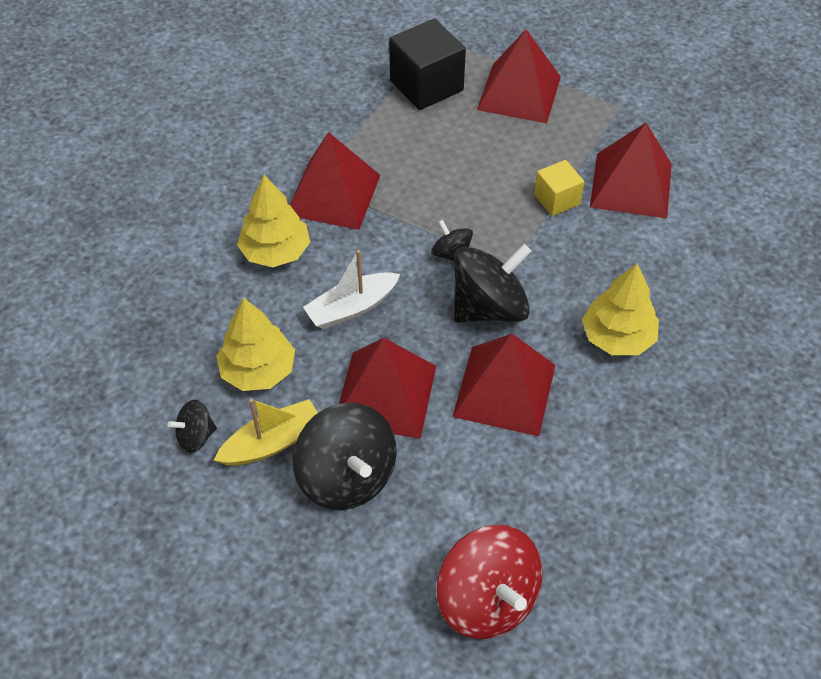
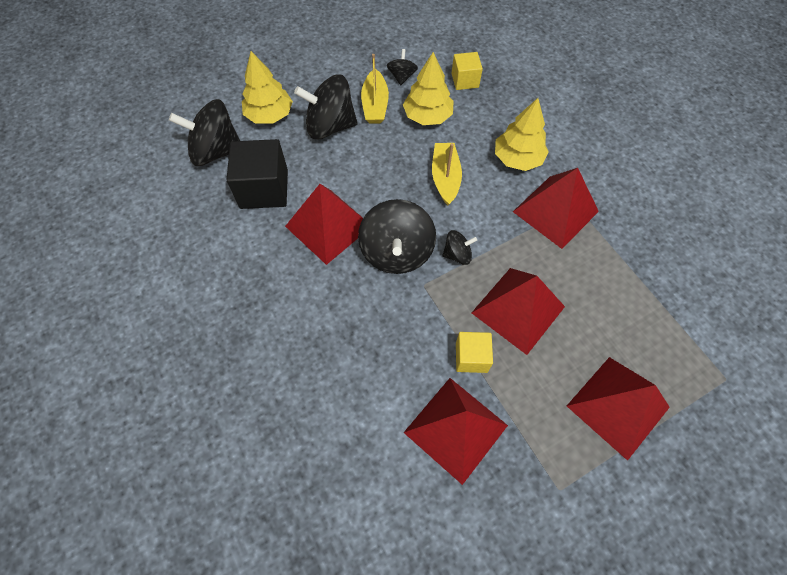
camera: 120 degrees right, 10 degrees up
white boat [303,250,400,329] -> yellow boat [432,143,462,205]
red pyramid [339,338,436,439] -> red pyramid moved to [472,268,565,355]
black cube [389,19,466,110] -> black cube moved to [226,139,288,209]
red spinning top [437,525,542,639] -> black spinning top [169,99,240,166]
yellow tree [582,264,659,355] -> yellow tree moved to [242,51,293,124]
none -> yellow cube [451,52,483,90]

